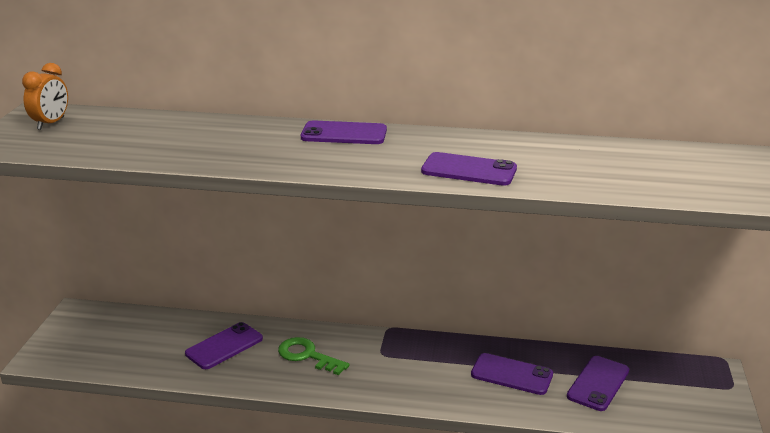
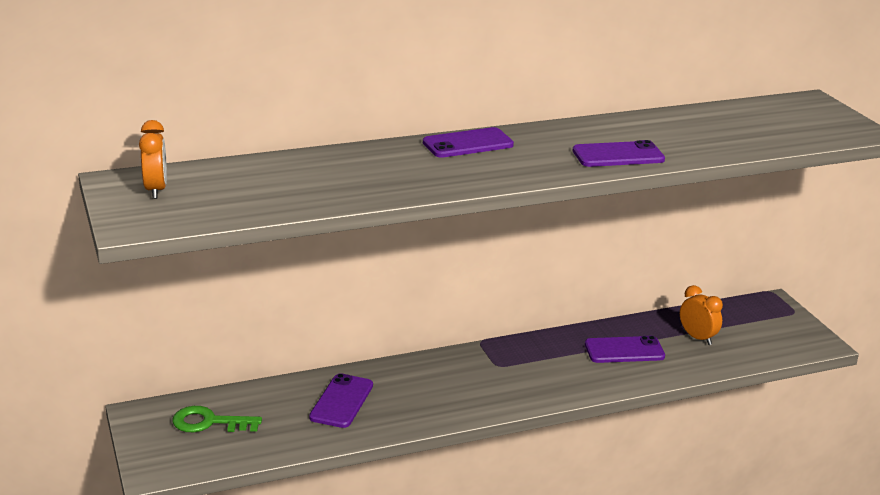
camera: 30 degrees left, 0 degrees up
green key [278,337,350,375] -> green key moved to [173,406,262,432]
purple phone [567,356,629,411] -> orange clock [680,285,723,345]

